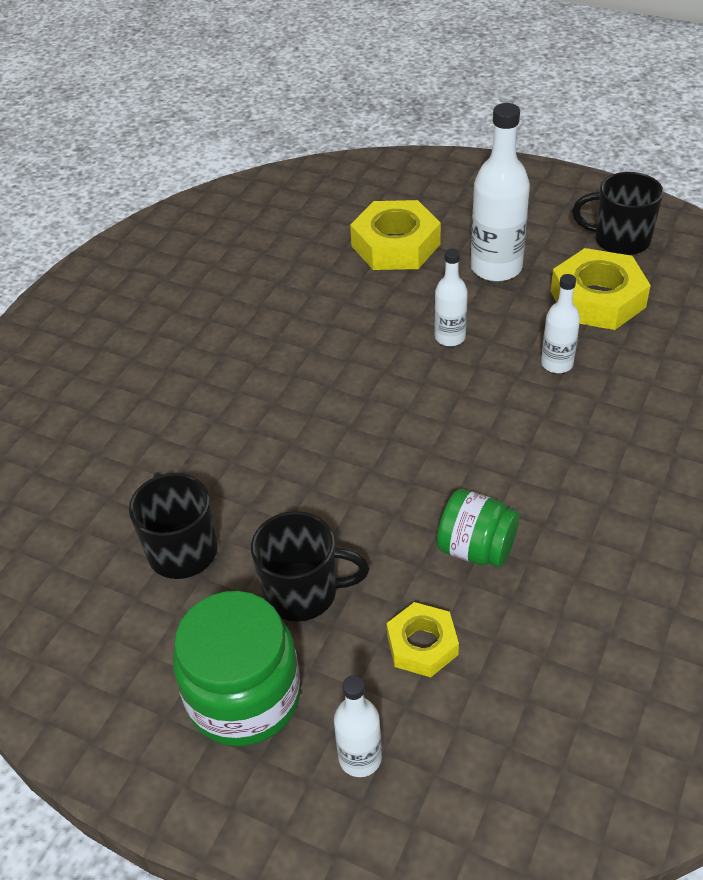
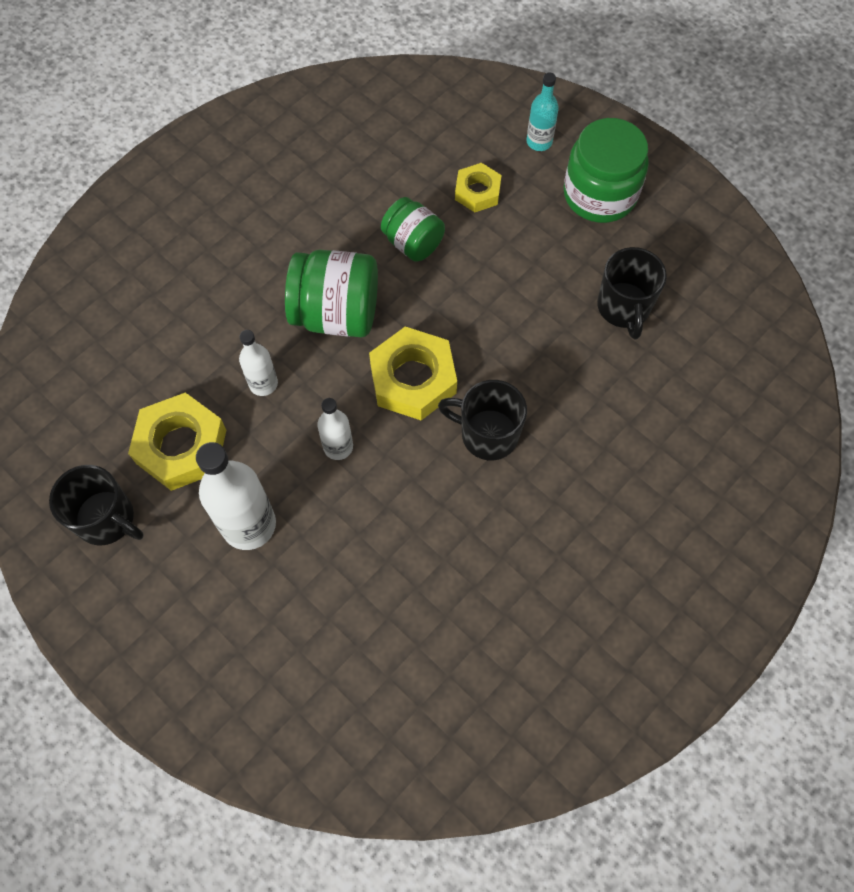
camera: 165 degrees left, 20 degrees up
black mug [251,511,369,622] -> black mug moved to [438,380,527,460]
white bottle [334,676,382,777] -> turquoise bottle [527,72,559,151]
yellow nut [350,200,441,270] -> yellow nut moved to [369,327,457,420]
none -> green jar [285,249,378,337]

